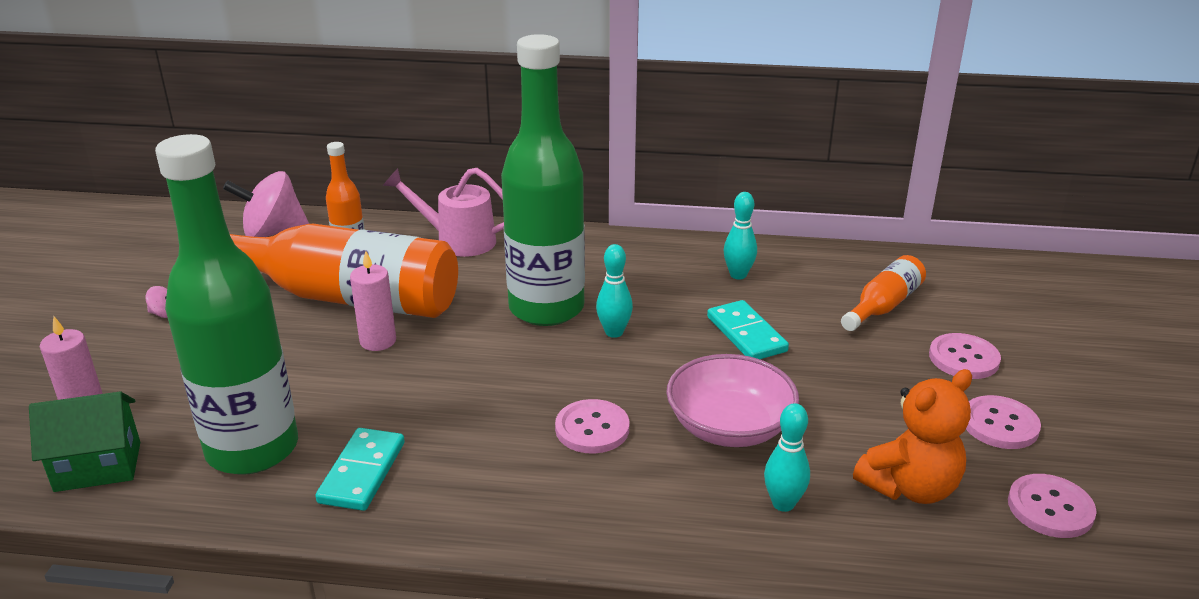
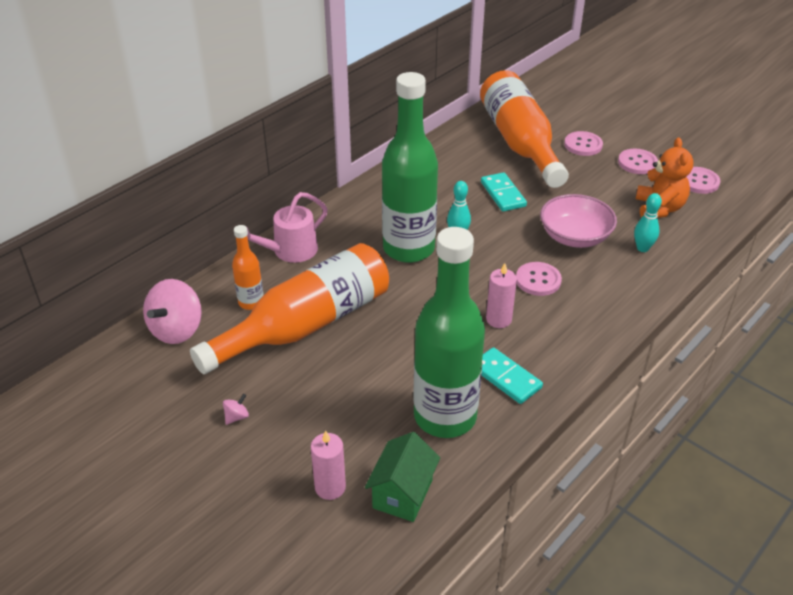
camera: 55 degrees left, 10 degrees up
pink candle [350,251,396,351] -> pink candle moved to [486,263,517,328]
turquoise domino [707,300,789,359] -> turquoise domino turned 60 degrees clockwise [481,172,527,212]
turquoise bowling pin [724,192,757,279] -> none
orange bottle [841,255,926,331] -> orange bottle [480,70,569,188], size x2.15

